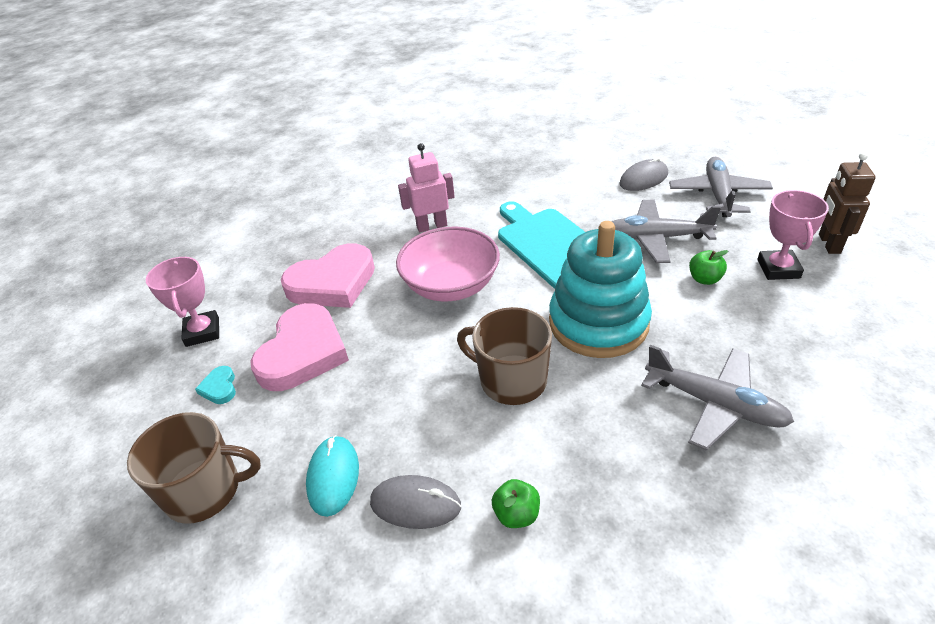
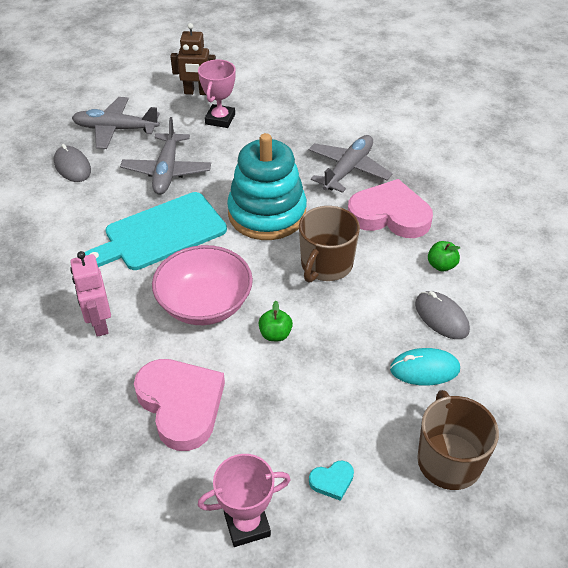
camera: 95 degrees left, 5 degrees up
pink heart [250,303,349,391] -> pink heart moved to [348,179,433,238]
grey mouse [370,475,461,529] -> grey mouse turned 45 degrees counterclockwise [415,291,470,339]
green apple [689,250,728,285] -> green apple moved to [259,301,293,341]
pink trophy [757,190,829,280] -> pink trophy turned 75 degrees counterclockwise [198,59,235,128]

